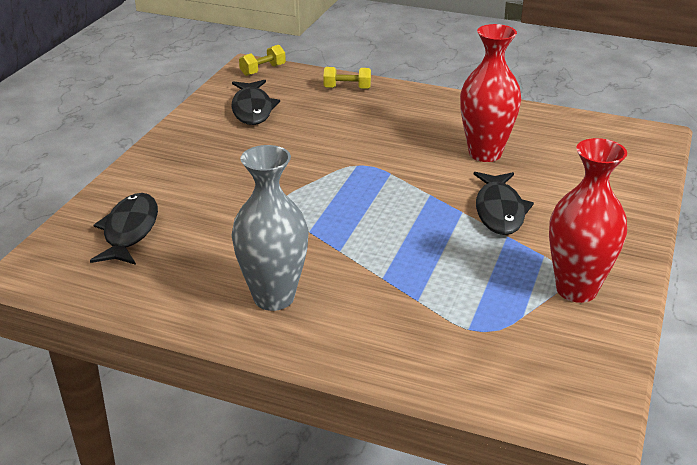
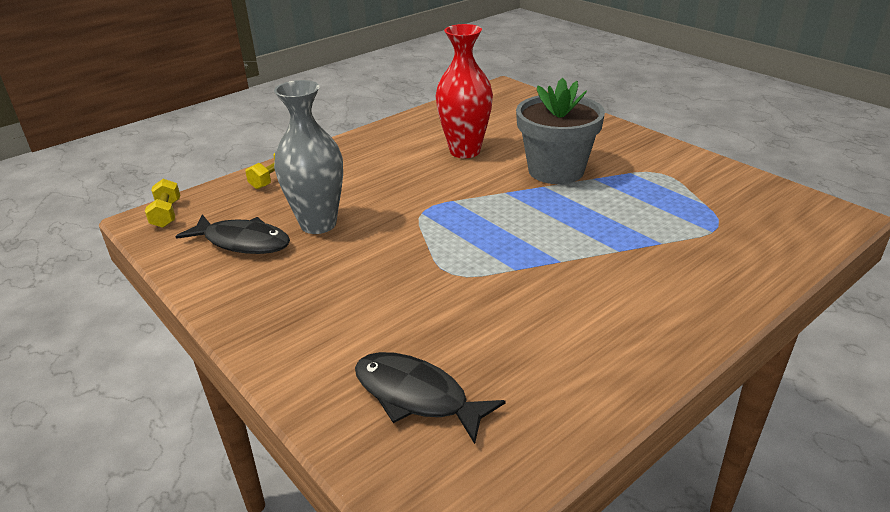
camera: 60 degrees left, 0 degrees up
grey vase [232,145,309,311] -> grey vase moved to [274,80,343,234]
black fish [474,172,534,235] -> grey flower pot [516,78,605,184]
red vase [549,138,627,303] -> none

